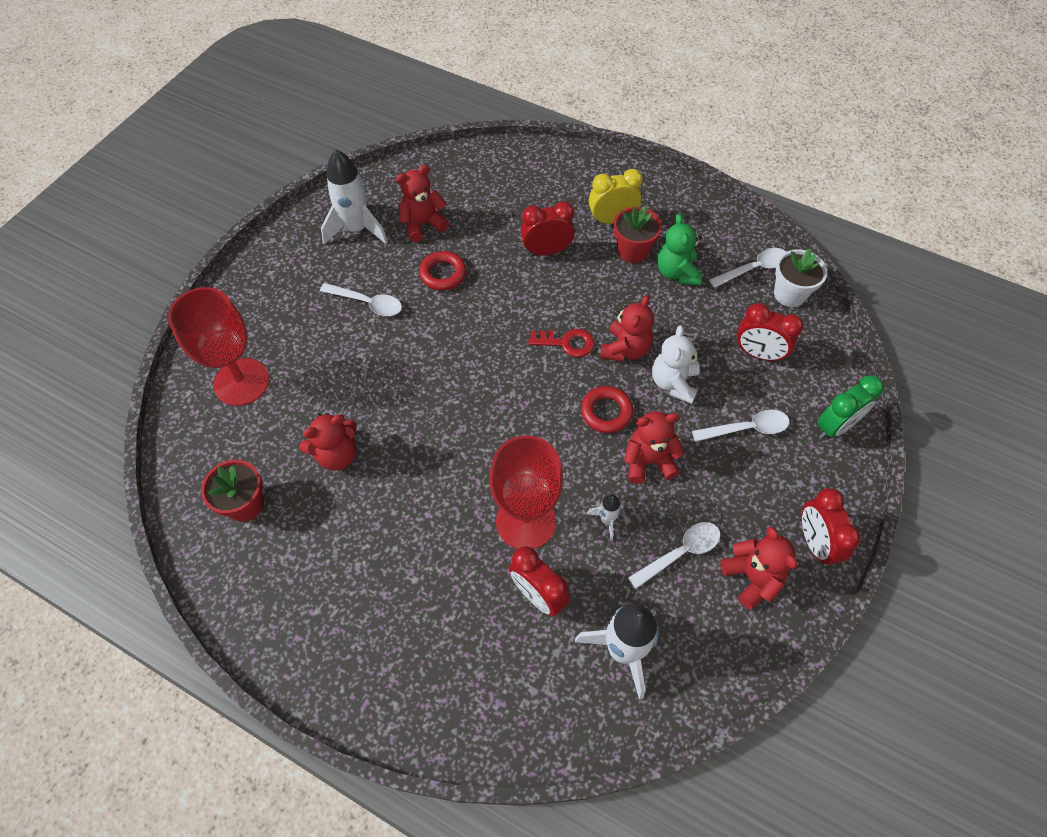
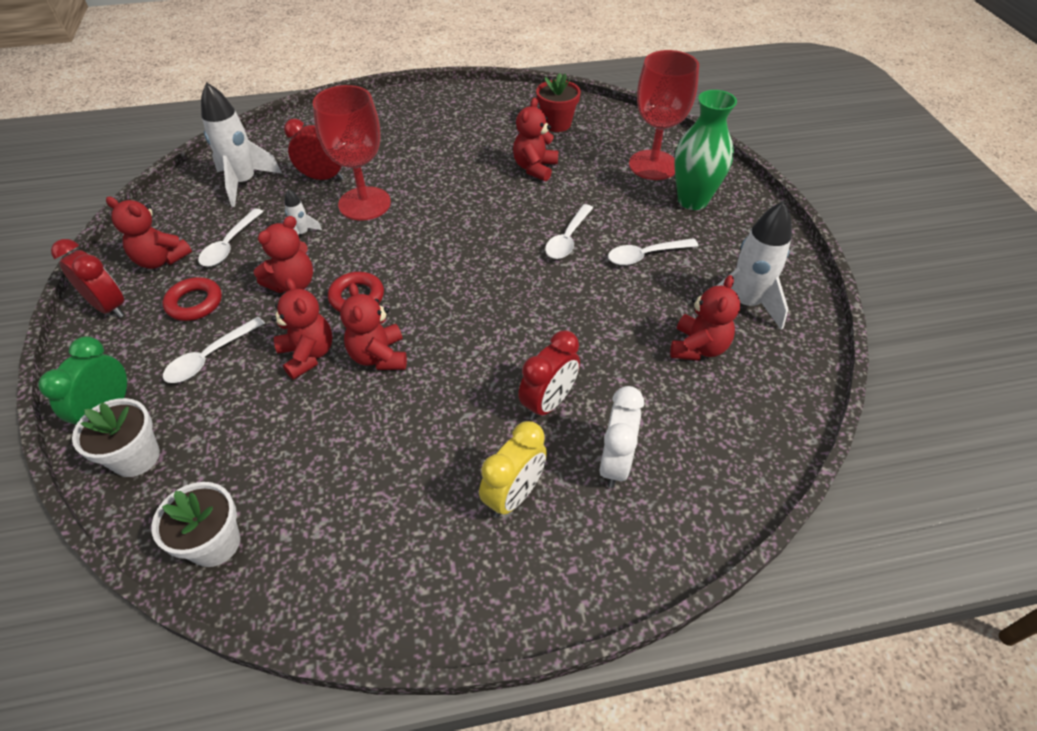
camera: 140 degrees right, 10 degrees down
red ring [419,251,466,290] -> red ring moved to [163,277,222,321]
red key [528,329,595,357] -> none
red flower pot [613,206,662,263] -> none
white teddy bear [652,325,701,404] -> red teddy bear [271,278,332,380]
green teddy bear [657,214,702,286] -> none
white spoon [709,248,786,288] -> white spoon moved to [545,204,593,259]
red clock [737,303,804,362] -> none
none -> white flower pot [72,398,160,477]
none -> white clock [599,386,644,488]
none -> green vase [674,90,737,210]

